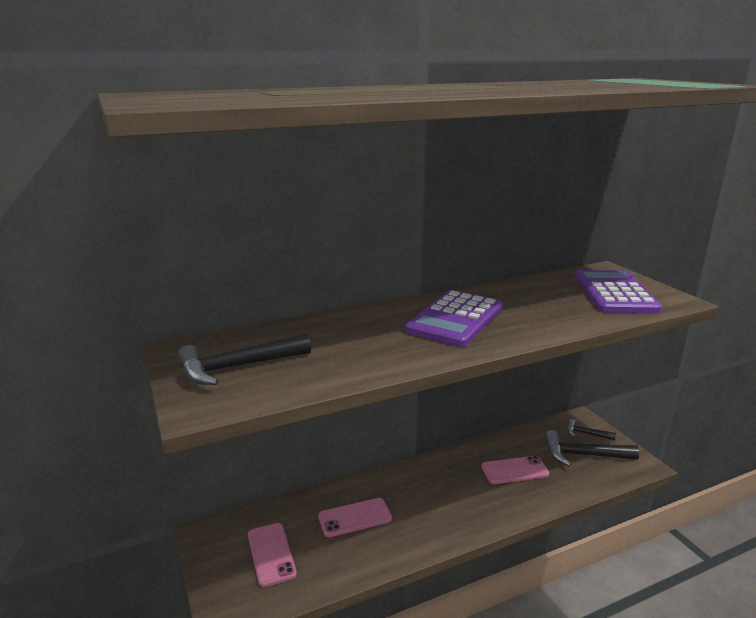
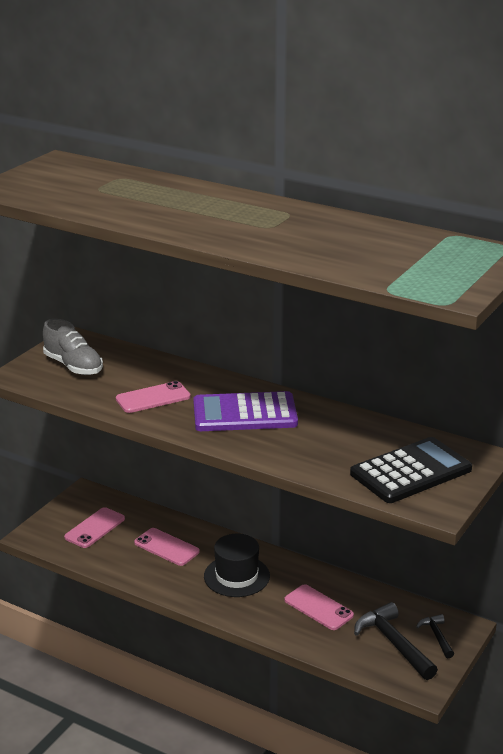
camera: 55 degrees right, 5 degrees up
black hammer [177,333,311,385] -> grey shoe [43,319,103,375]
purple calculator [574,270,662,313] -> black calculator [350,437,472,503]
none -> pink phone [116,381,191,413]
none -> black hat [204,534,270,597]

